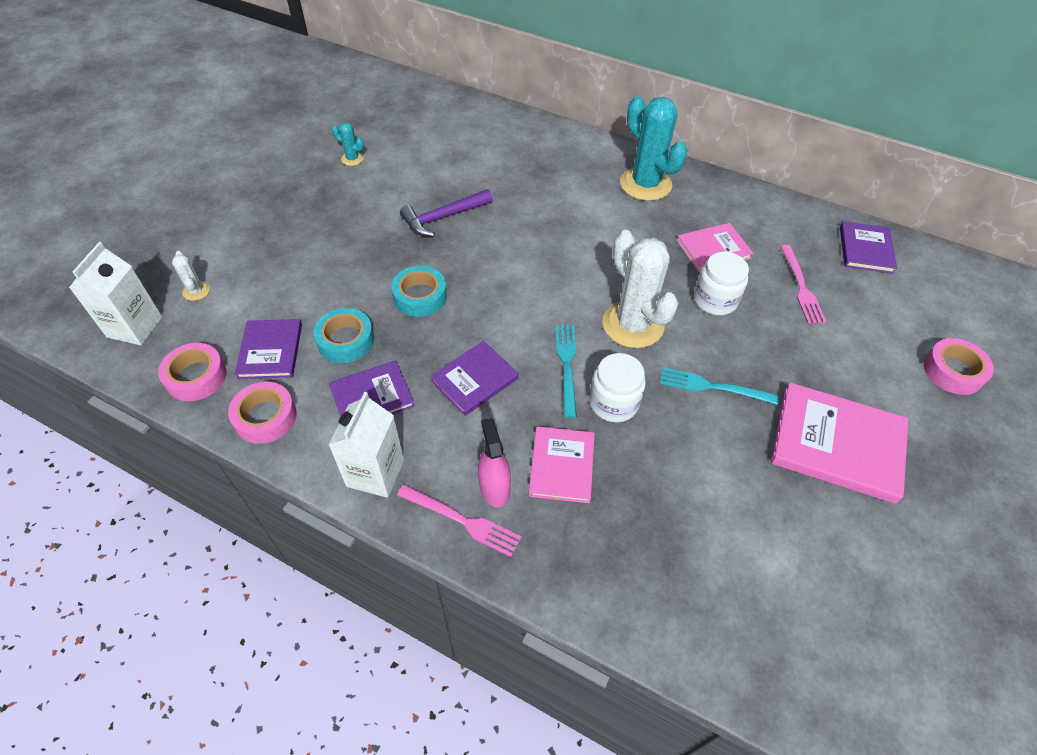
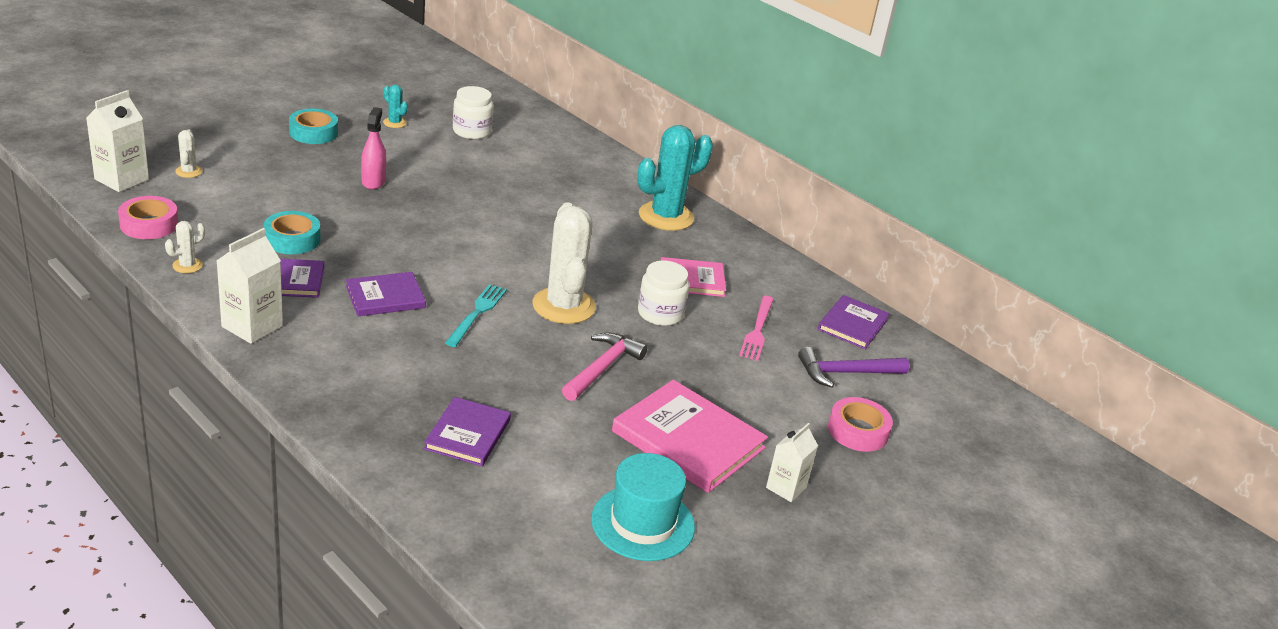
camera: 15 degrees right, 20 degrees down
pink tape [228,382,297,444] -> white cactus [165,221,205,273]
purple book [235,319,302,379] -> purple book moved to [424,397,511,466]
turquoise tape [391,266,447,317] -> turquoise tape moved to [289,109,338,144]
pink fork [397,484,522,557] -> none
purple hammer [400,189,493,237] -> purple hammer moved to [798,347,909,388]
pink spray bottle [478,418,511,507] -> pink spray bottle moved to [361,107,386,189]
pink book [528,426,595,503] -> none
white jar [589,353,646,422] -> white jar moved to [453,86,493,139]
turquoise cactus [620,96,687,201] -> turquoise cactus turned 75 degrees clockwise [637,125,713,231]
turquoise fork [660,367,779,405] -> pink hammer [562,332,648,401]
none -> turquoise hat [591,453,695,561]
none -> white carton [766,423,818,502]

